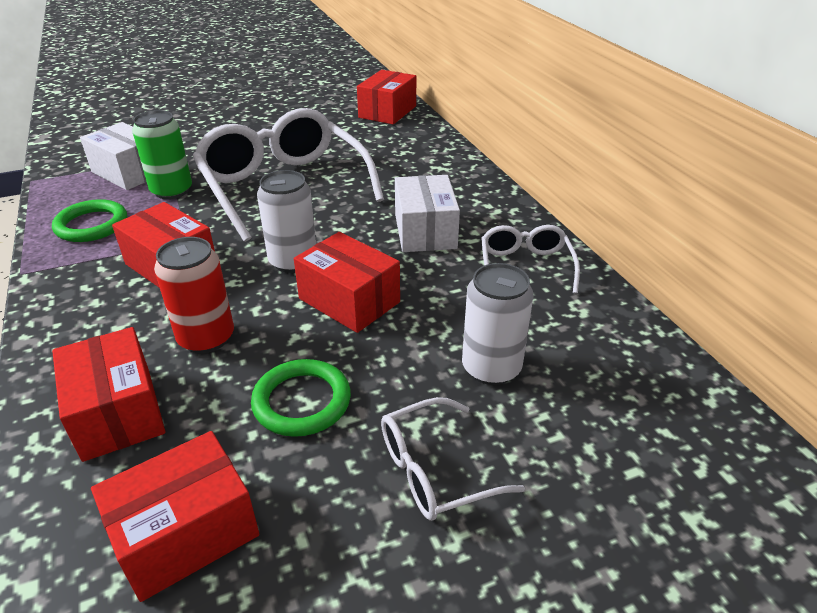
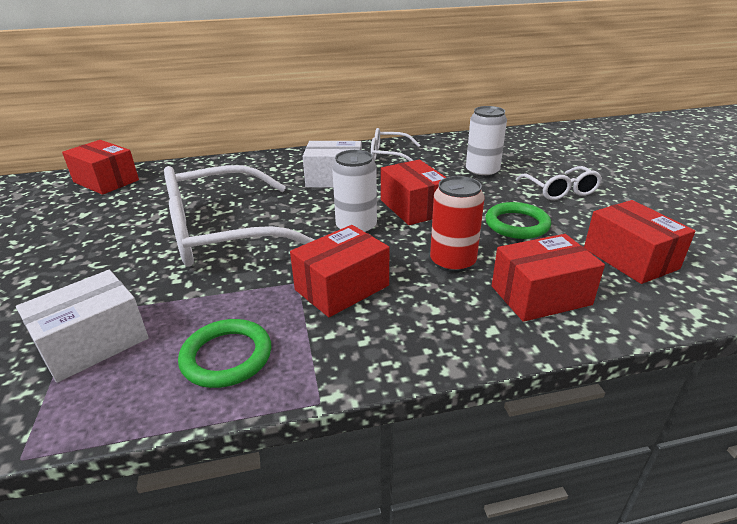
camera: 80 degrees left, 5 degrees down
green can [132,110,192,199] -> none
red box [294,232,400,333] -> red box turned 75 degrees counterclockwise [381,159,447,225]

